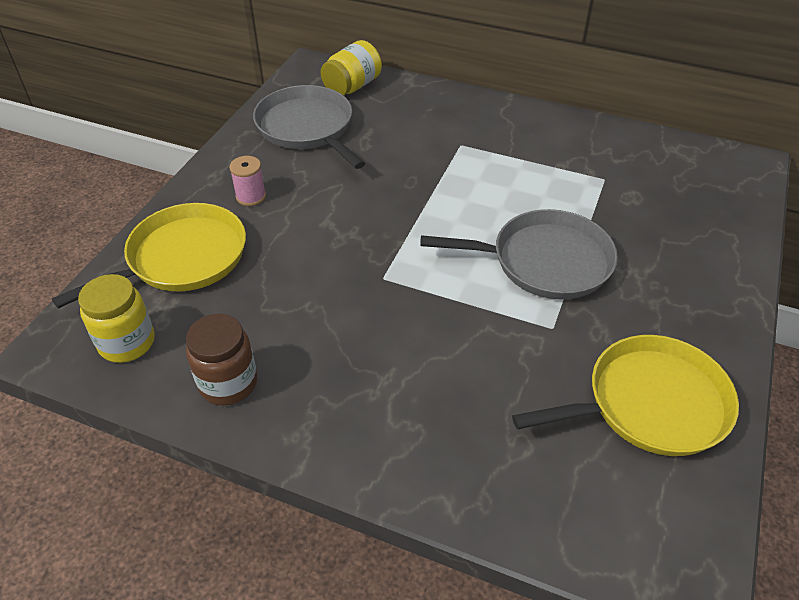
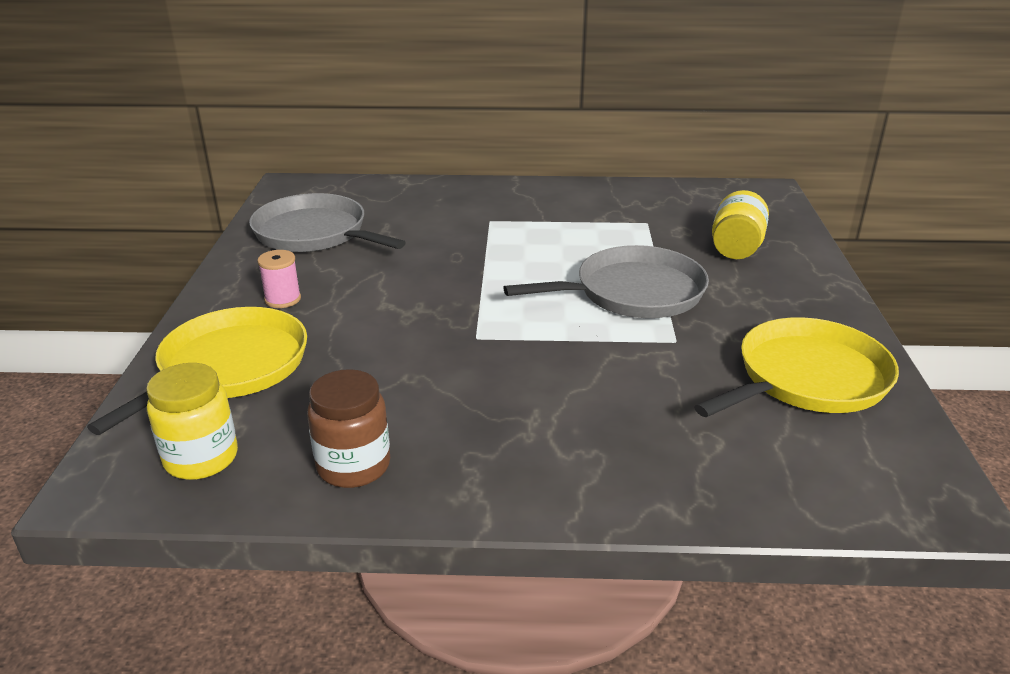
camera: 20 degrees left, 15 degrees down
yellow jar [321,40,382,96] -> yellow jar moved to [712,190,769,259]

